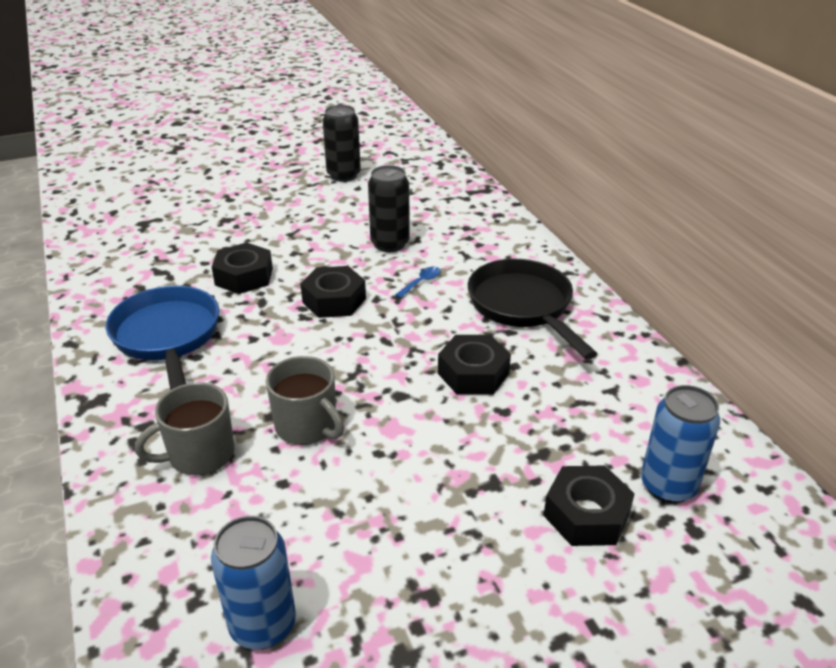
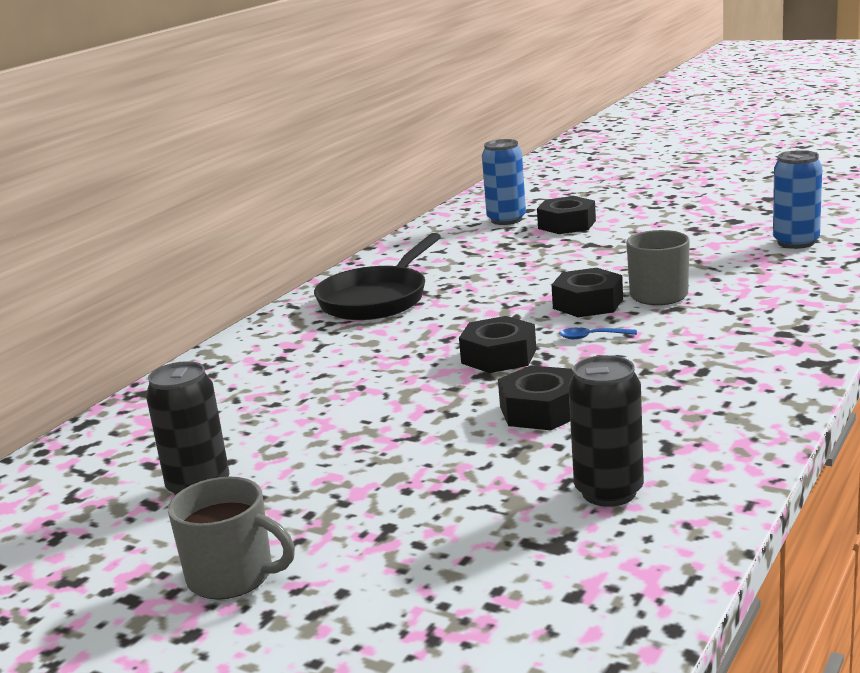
camera: 125 degrees left, 15 degrees down
blue pan [106,286,219,390] -> none
grey mug [135,382,234,475] -> grey mug moved to [168,477,295,599]
black can [368,165,410,252] -> black can moved to [569,355,644,507]
blue spoon [395,267,441,298] -> blue spoon moved to [559,327,637,339]
black nut [438,335,511,395] -> black nut moved to [551,268,623,317]

